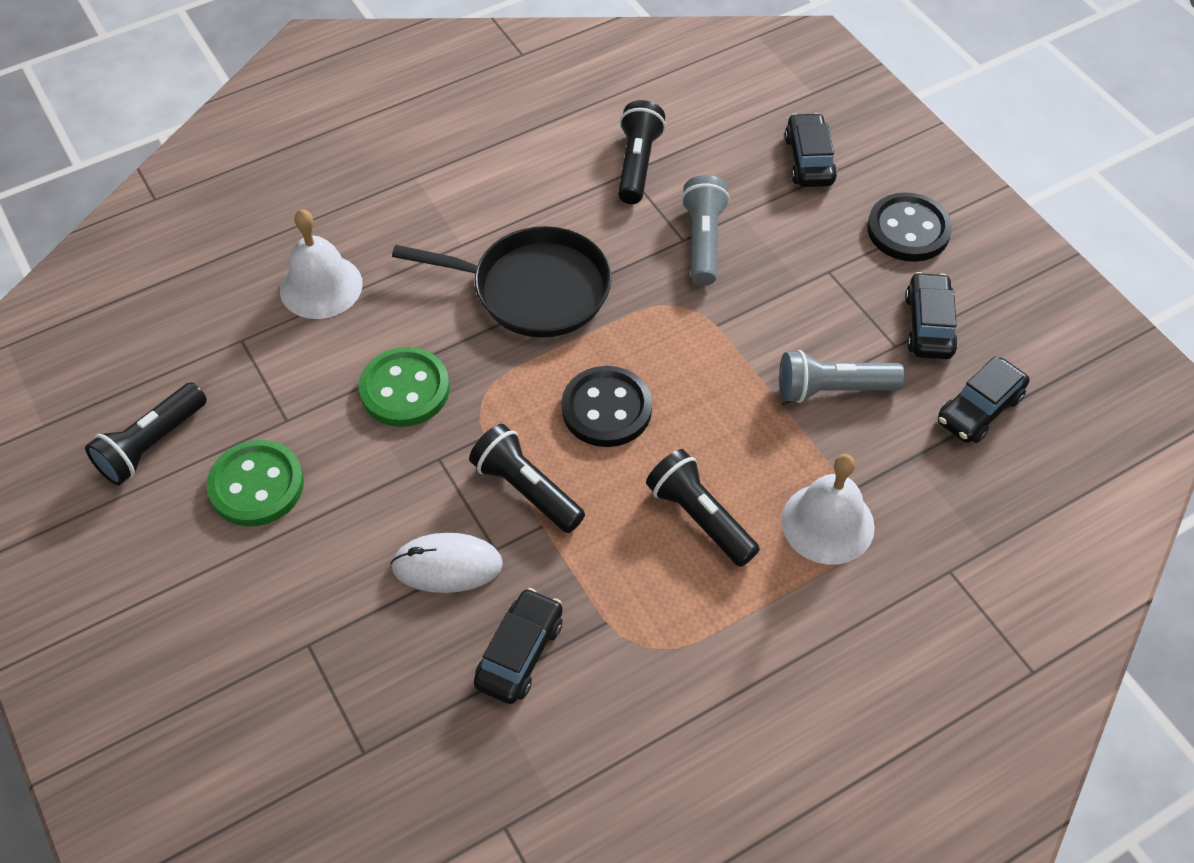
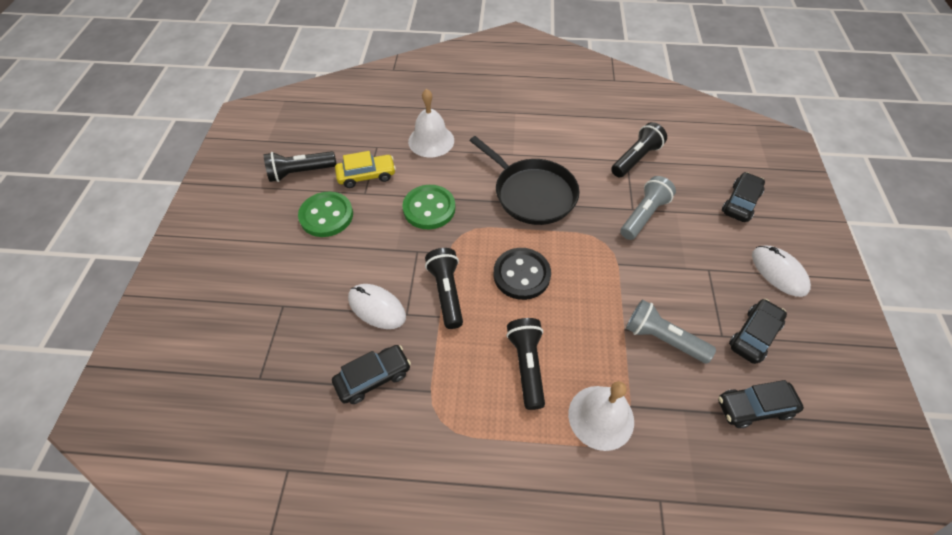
camera: 35 degrees right, 0 degrees up
black button [867,192,952,262] -> white mouse [752,246,811,297]
none -> yellow car [335,151,396,188]

